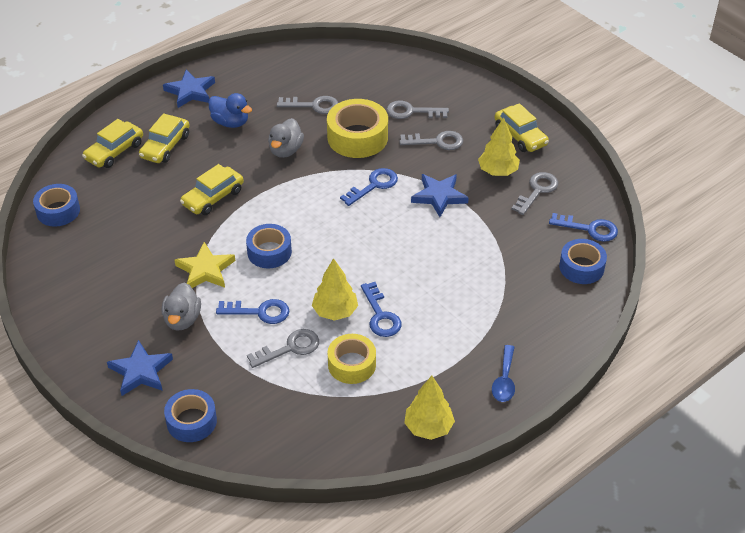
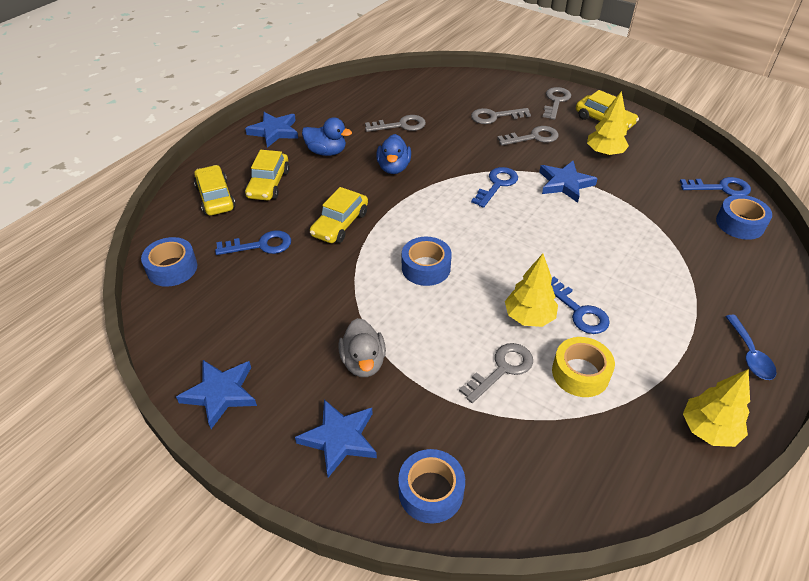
camera: 15 degrees left, 0 degrees up
yellow car [82,119,143,168] -> yellow car turned 135 degrees clockwise [194,165,235,216]
yellow star [175,242,235,288] -> none
blue key [216,299,289,324] -> blue key moved to [215,230,291,255]
grey duck [268,118,304,158] -> blue duck [376,134,411,174]
yellow tape [327,99,388,158] -> none
grey key [511,172,558,215] -> grey key moved to [543,87,571,120]
none -> blue star [176,360,257,429]

